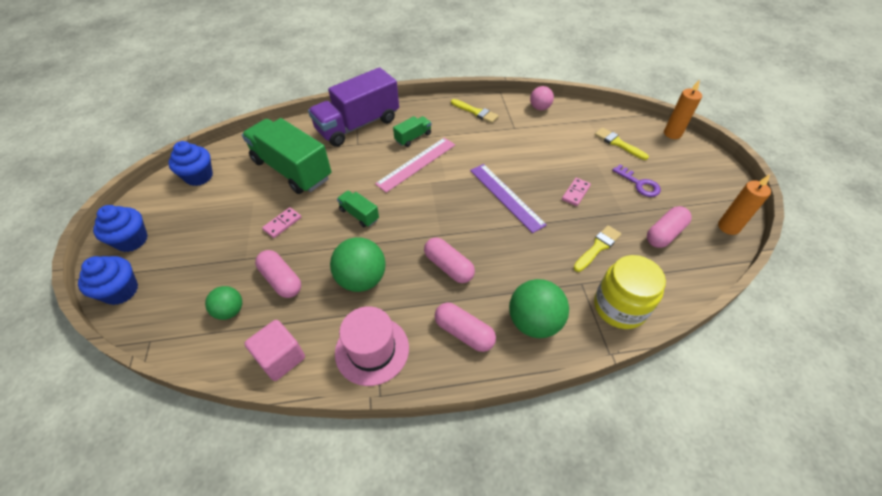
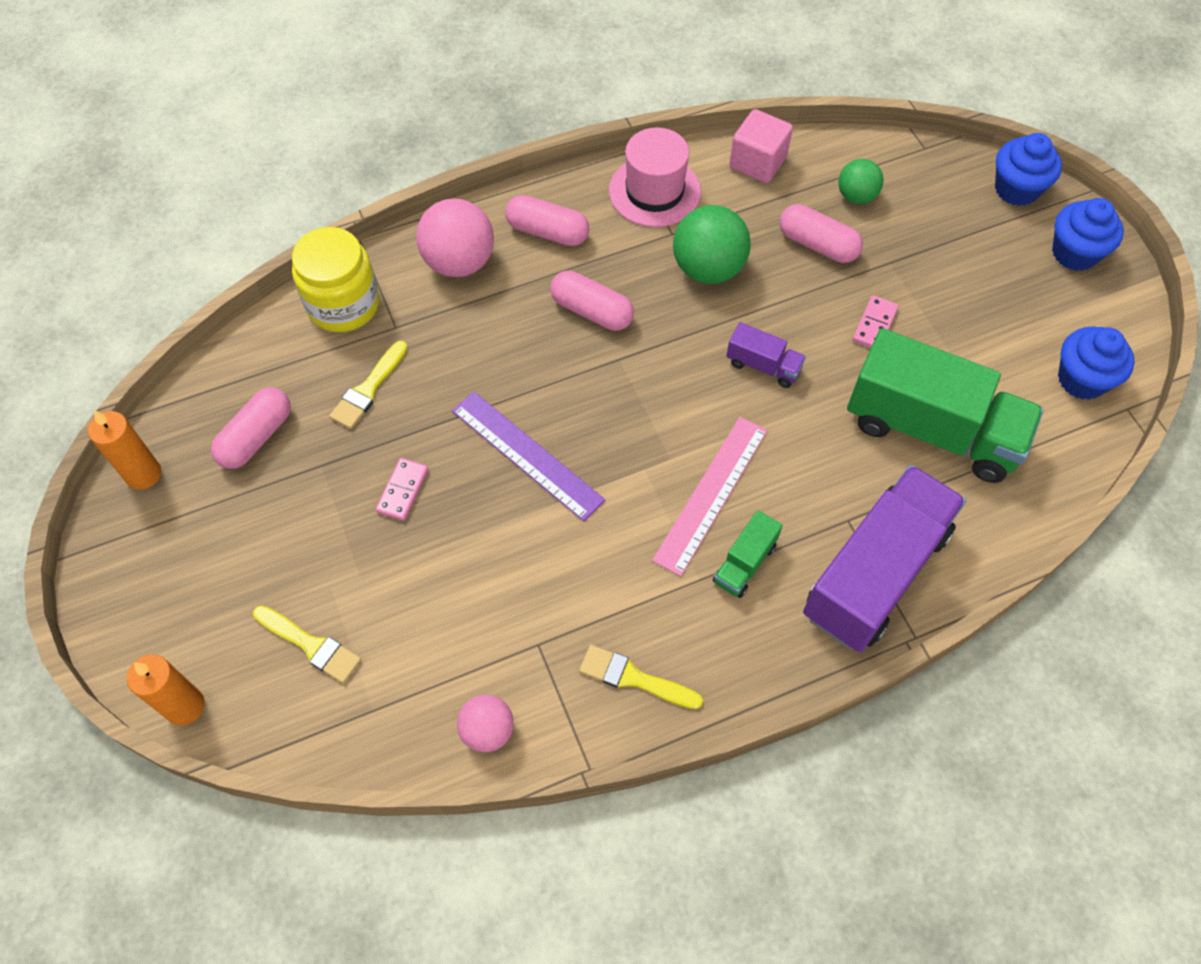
camera: 165 degrees right, 10 degrees up
green truck [337,191,379,227] -> purple truck [726,322,806,388]
green ball [509,279,569,338] -> pink ball [416,198,494,277]
purple key [612,164,661,197] -> none

